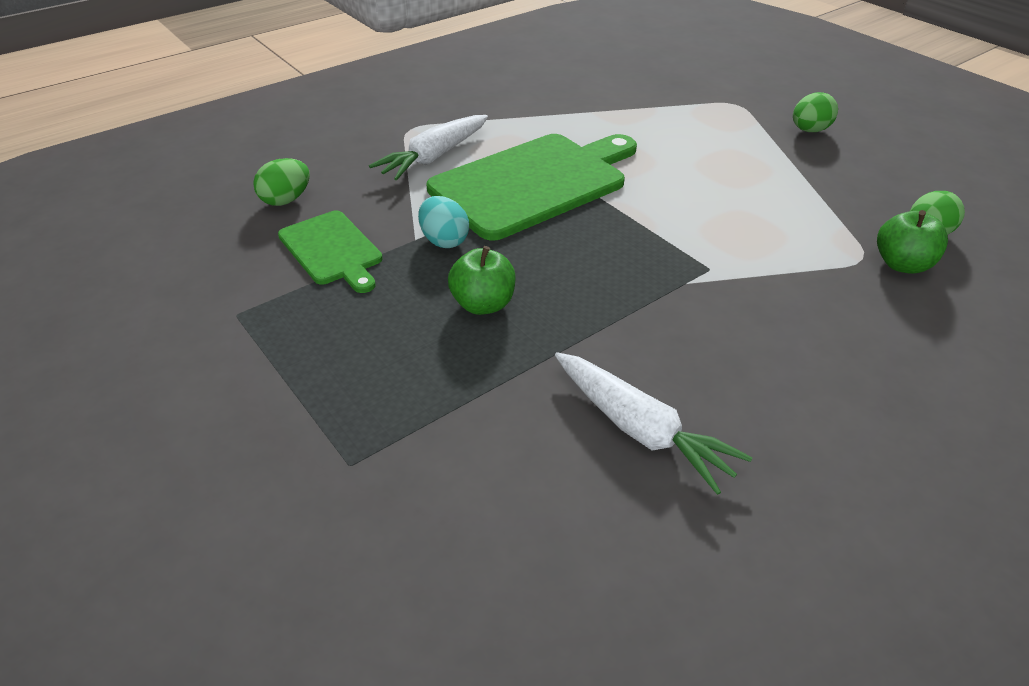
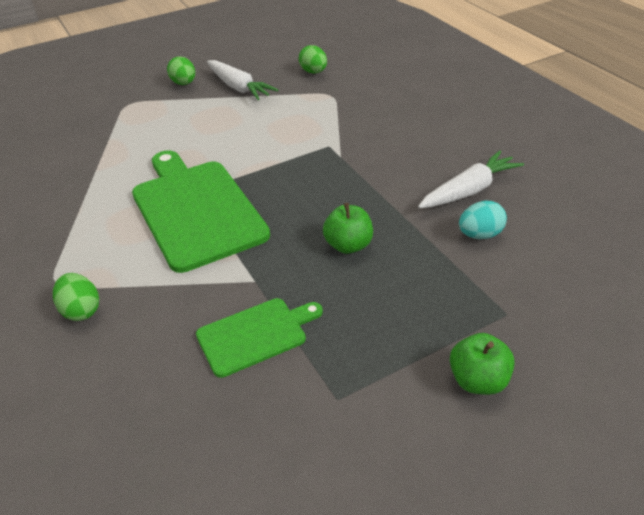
camera: 80 degrees left, 0 degrees up
green egg [253,158,310,206] -> green egg moved to [53,273,99,321]
white carrot [369,115,488,180] -> white carrot moved to [207,60,278,100]
turquoise egg [418,196,469,248] -> turquoise egg moved to [459,201,507,239]
green apple [877,210,948,274] -> green apple moved to [450,333,515,395]

